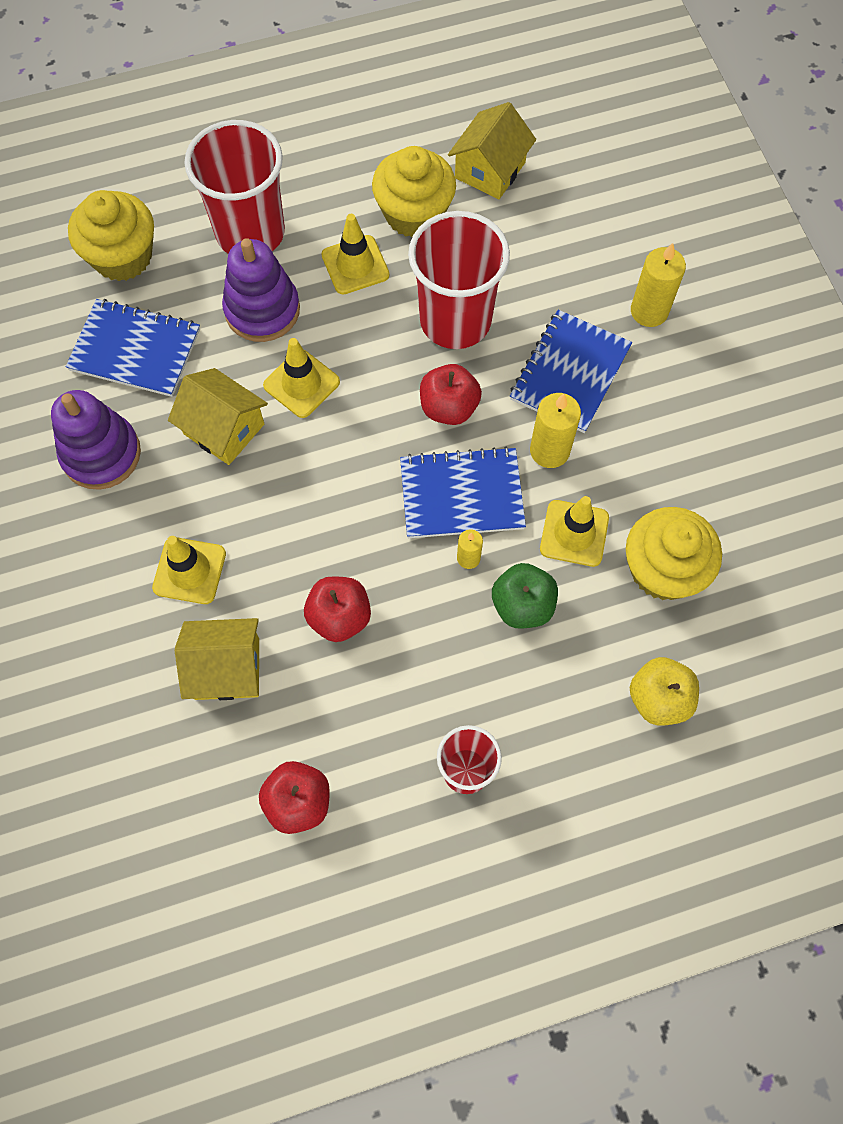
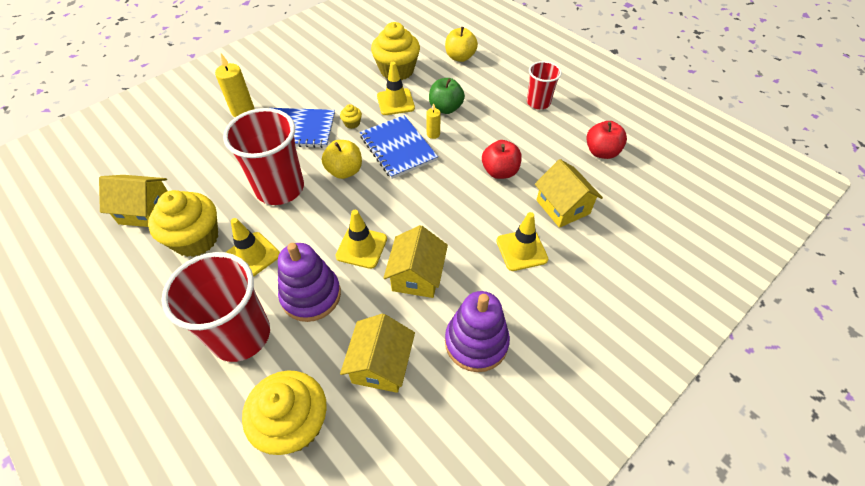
camera: 115 degrees left, 15 degrees down
blue notebook [66,299,200,397] -> yellow house [340,314,415,393]
red apple [420,364,482,425] -> yellow apple [322,140,362,179]
yellow candle [530,393,581,468] -> yellow cupcake [340,104,362,129]

